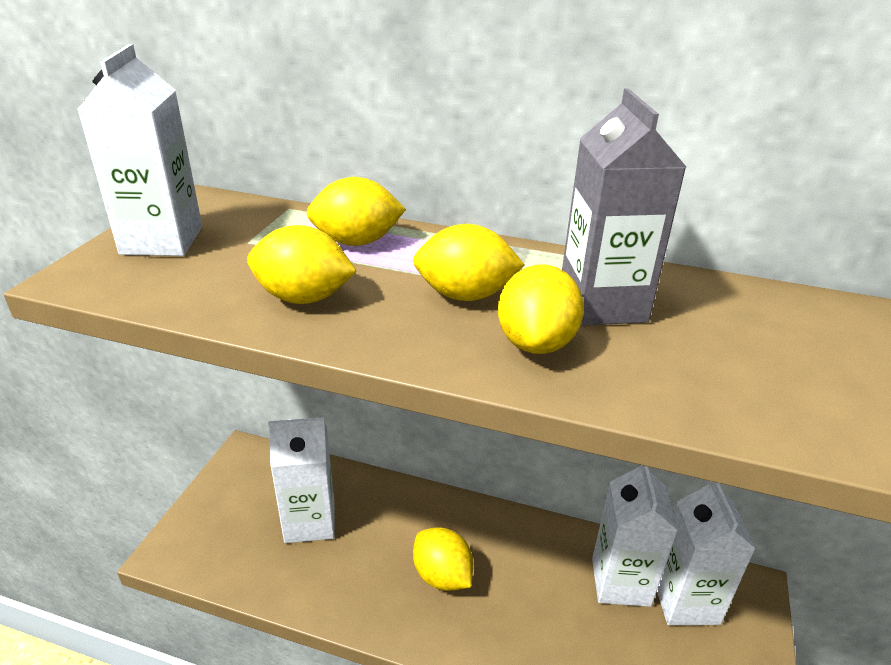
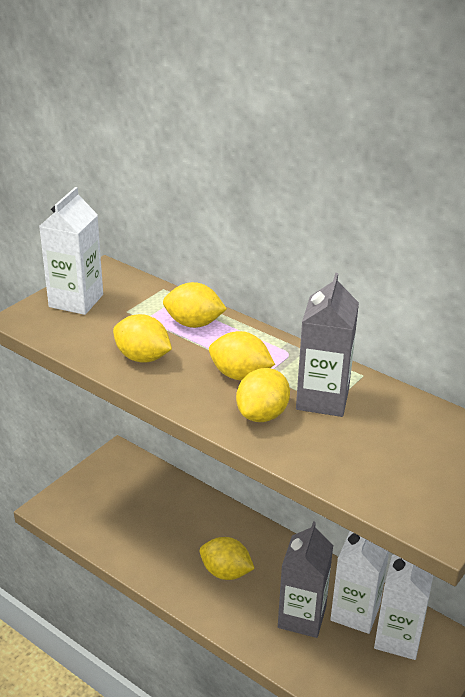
camera: 20 degrees right, 0 degrees up
white carton [268,417,334,543] -> none
yellow lemon [413,527,473,591] -> yellow lemon turned 45 degrees counterclockwise [200,537,255,580]
none -> grey carton [278,521,333,638]

